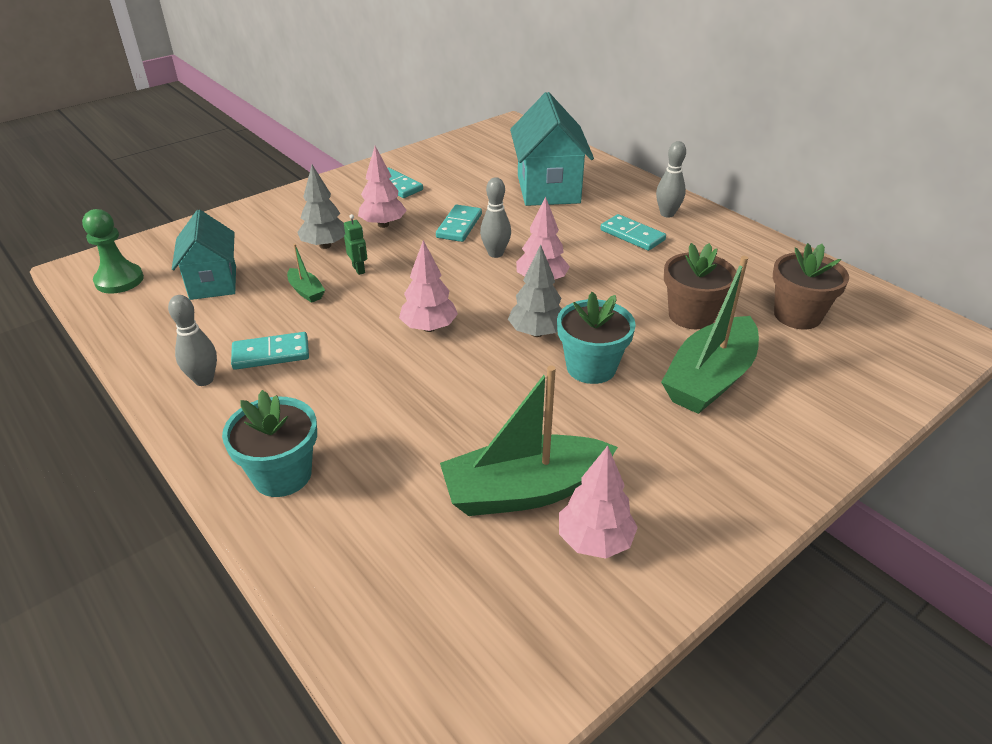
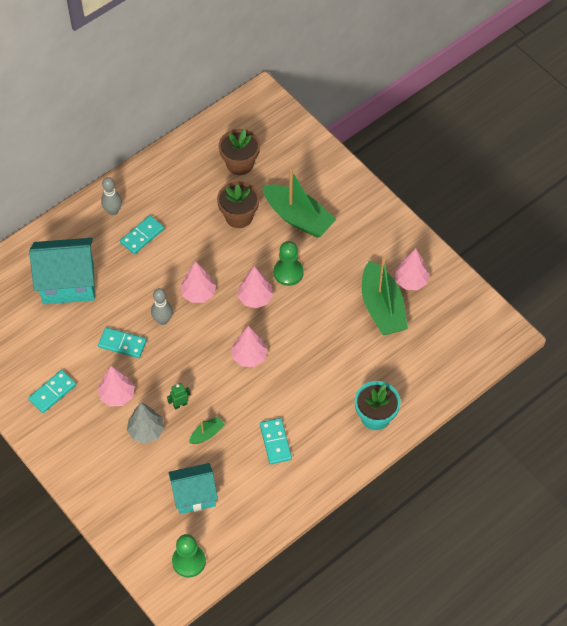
camera: 90 degrees left, 20 degrees up
grey bowling pin [168,295,217,386] -> none
grey tree [508,245,562,337] -> pink tree [238,266,273,308]
turquoise flower pot [557,292,636,384] -> green pawn [274,241,304,286]

